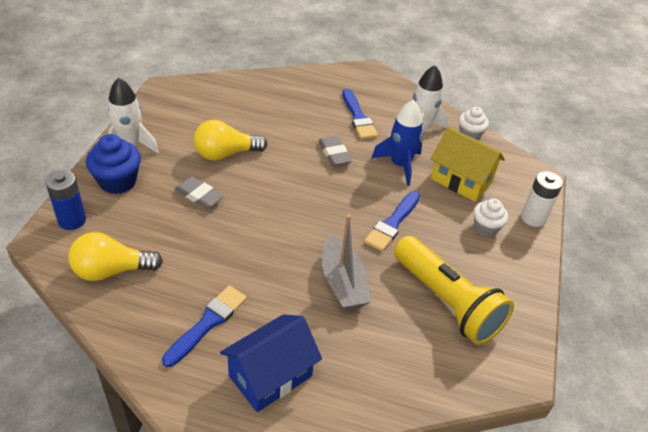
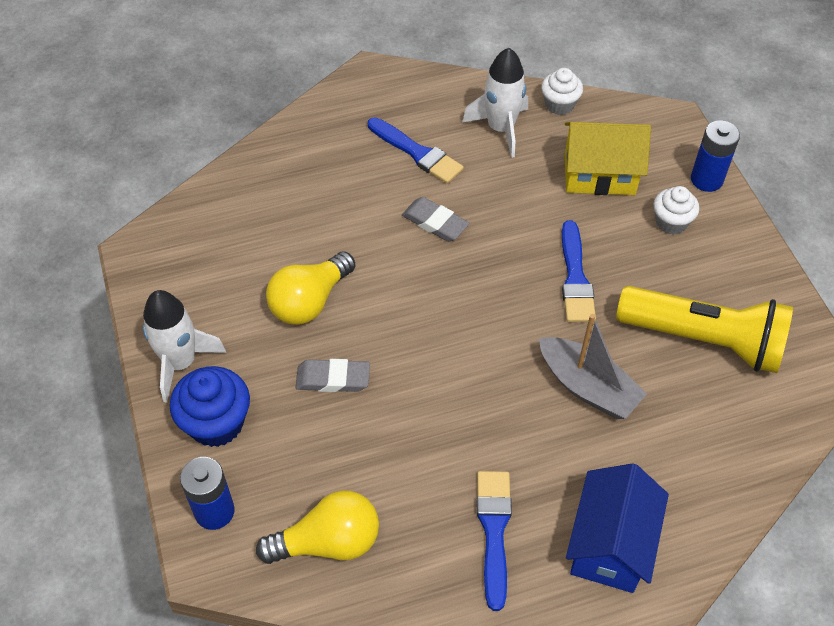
camera: 30 degrees left, 10 degrees up
yellow light bulb [68,232,163,281] -> yellow light bulb turned 150 degrees counterclockwise [256,491,379,564]
blue rocket [372,100,423,186] -> none
white battery [521,171,563,227] -> blue battery [691,120,740,192]

